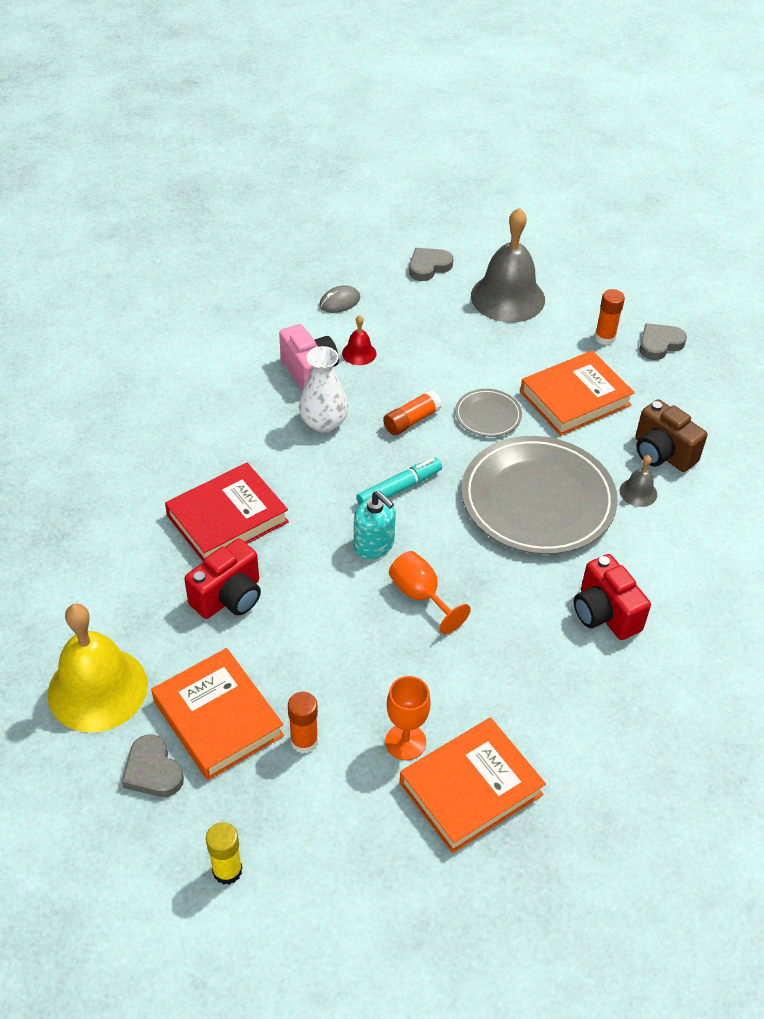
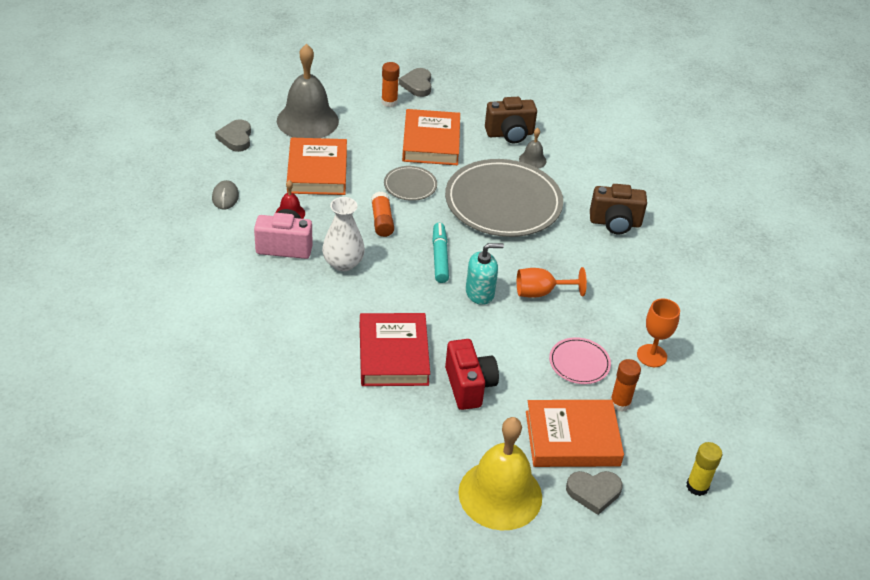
camera: 60 degrees left, 5 degrees down
orange book [400,717,546,853] -> orange book moved to [287,138,347,195]
red camera [574,554,651,640] -> brown camera [590,184,647,234]
none -> pink plate [549,337,611,384]

